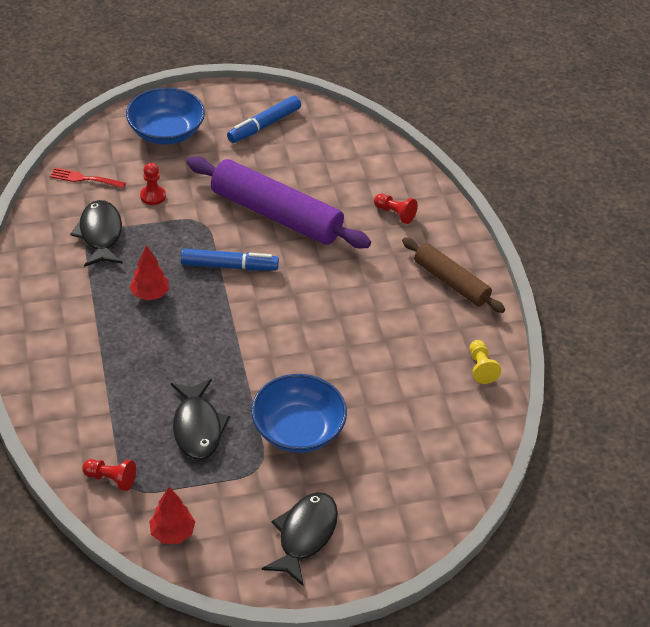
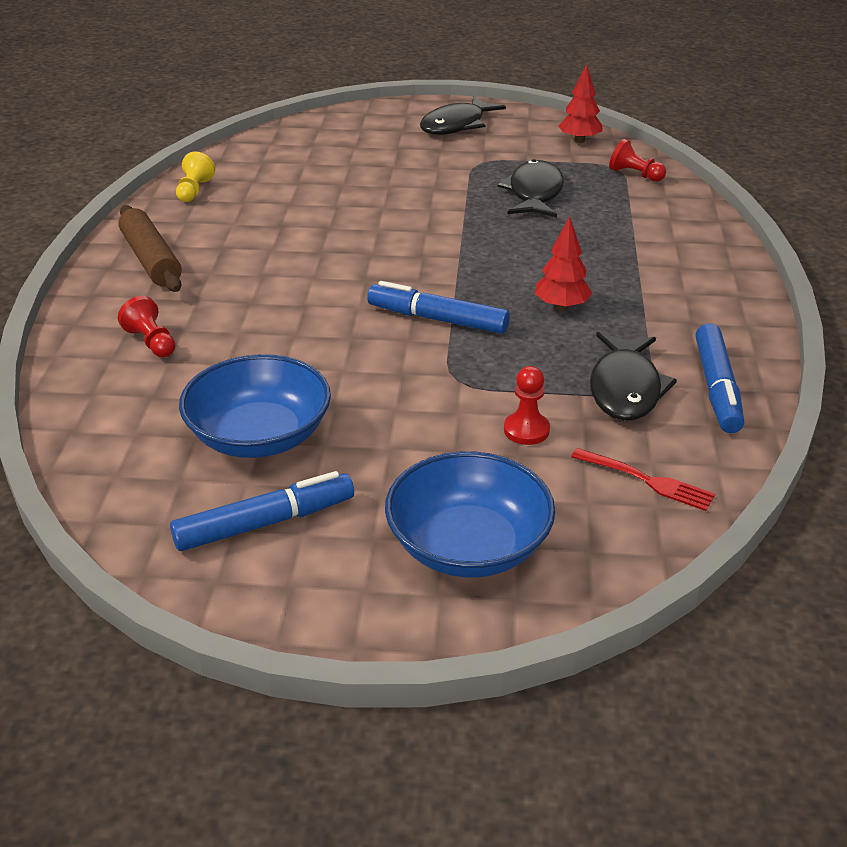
camera: 160 degrees left, 10 degrees down
purple rolling pin [187,156,371,248] -> none
blue bowl [251,374,347,453] -> blue bowl moved to [179,354,331,458]
none -> blue marker [695,323,744,433]

